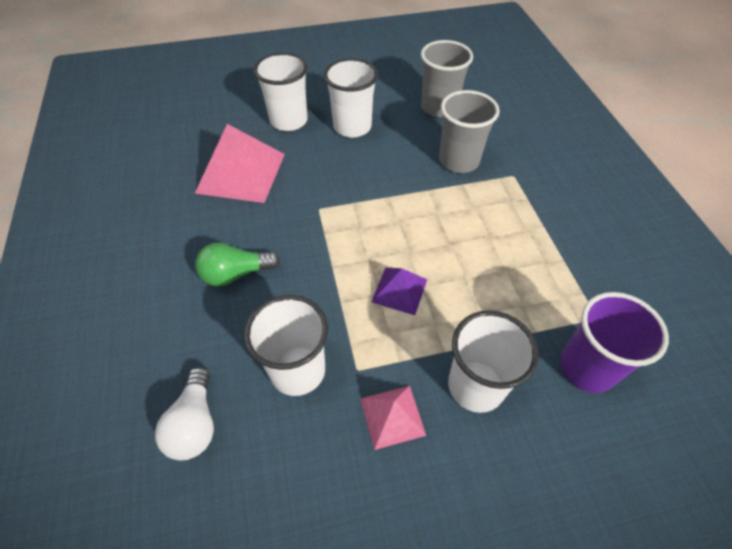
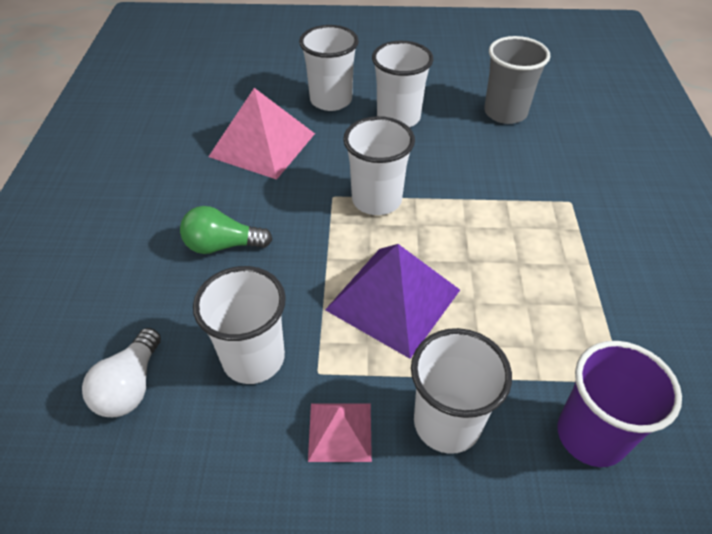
camera: 15 degrees right, 5 degrees down
purple pyramid [371,267,427,315] -> purple pyramid [325,244,460,359], size x1.88
grey cup [439,90,500,173] -> none
none -> white cup [343,116,415,215]

